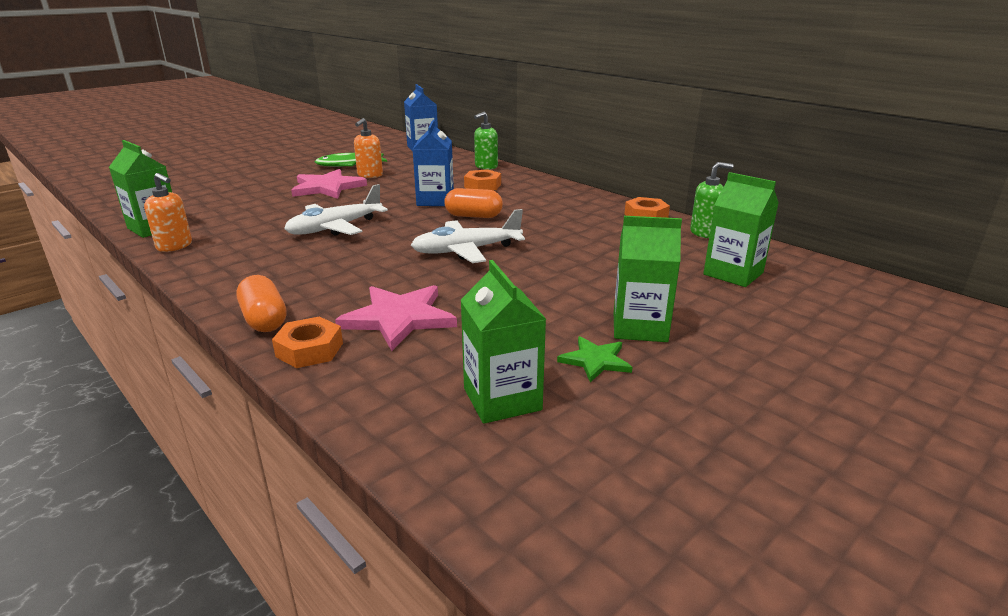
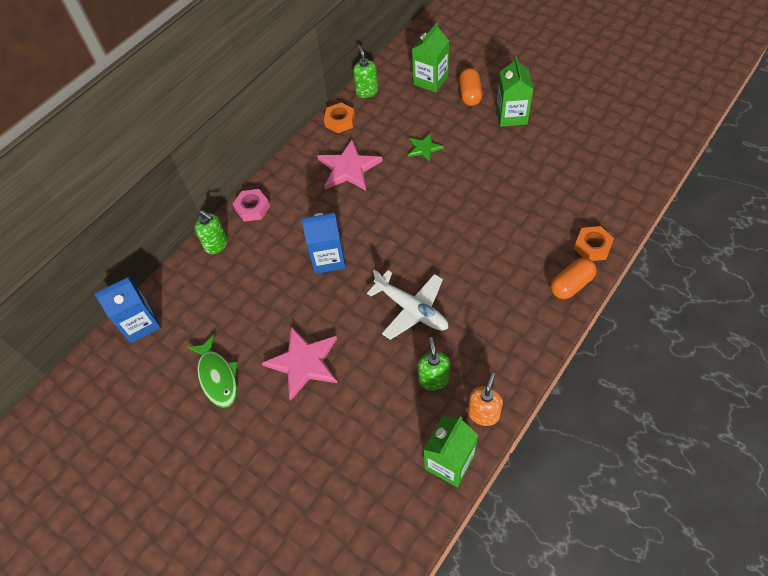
camera: 95 degrees left, 30 degrees up
pink star [335,285,457,351] -> pink star moved to [317,139,383,191]
orange soap dispenser [354,118,383,178] -> none
white plane [411,209,525,263] -> none
orange capsule [444,188,503,218] -> orange capsule moved to [459,68,482,106]
green carton [461,260,546,424] -> none
orange nut [464,169,501,190] -> none
green star [557,336,632,382] -> green star moved to [408,133,444,162]
none -> pink nut [233,189,270,222]
none -> green soap dispenser [418,337,450,391]

